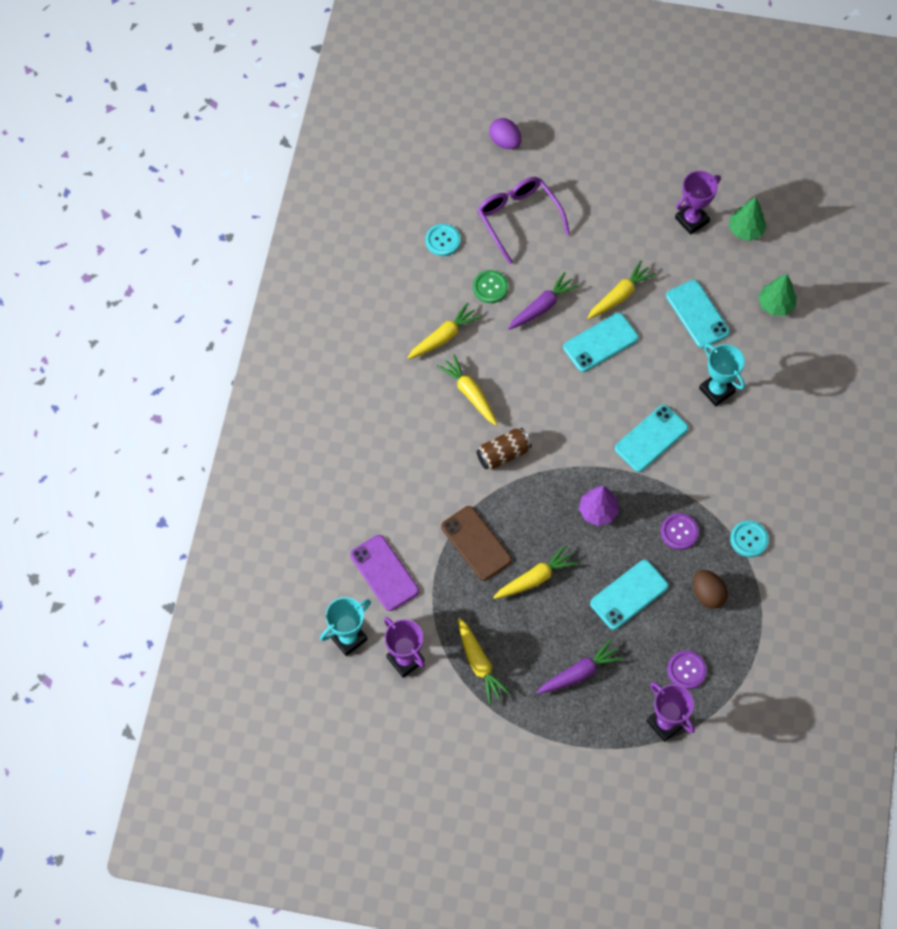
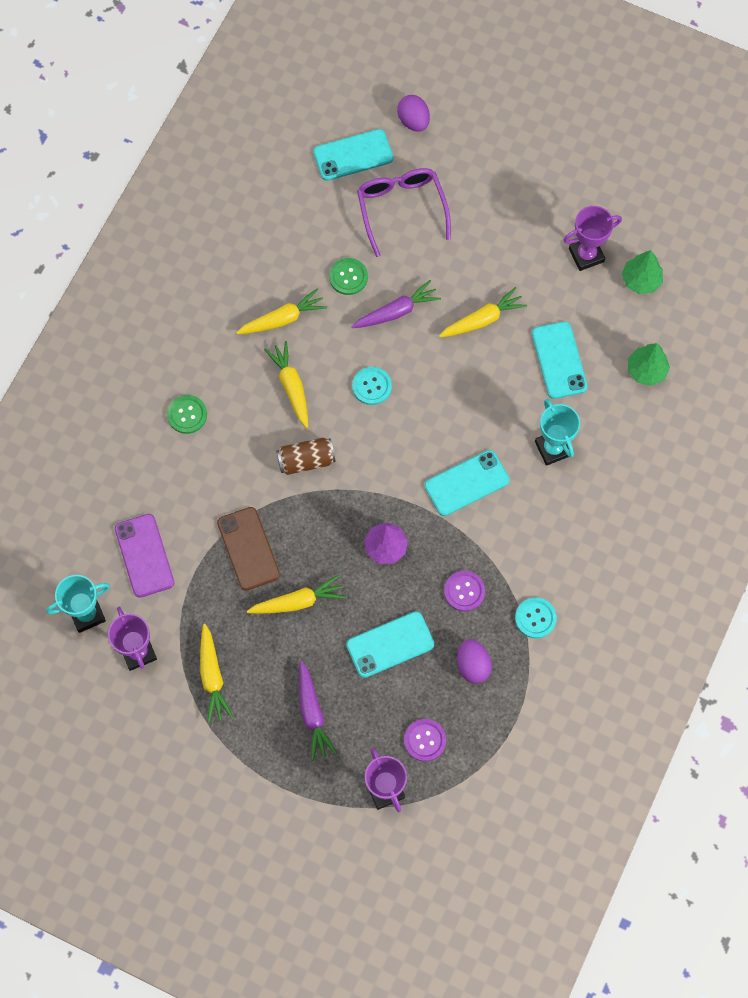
camera: 15 degrees right, 5 degrees up
turquoise button [425,224,461,256] -> turquoise button moved to [352,367,392,405]
purple carrot [536,639,624,694] -> purple carrot turned 90 degrees clockwise [299,661,337,760]
turquoise phone [563,313,639,372] -> turquoise phone moved to [313,129,393,181]
brown egg [693,570,728,609] -> purple egg [457,639,492,684]
none -> green button [167,395,207,434]

